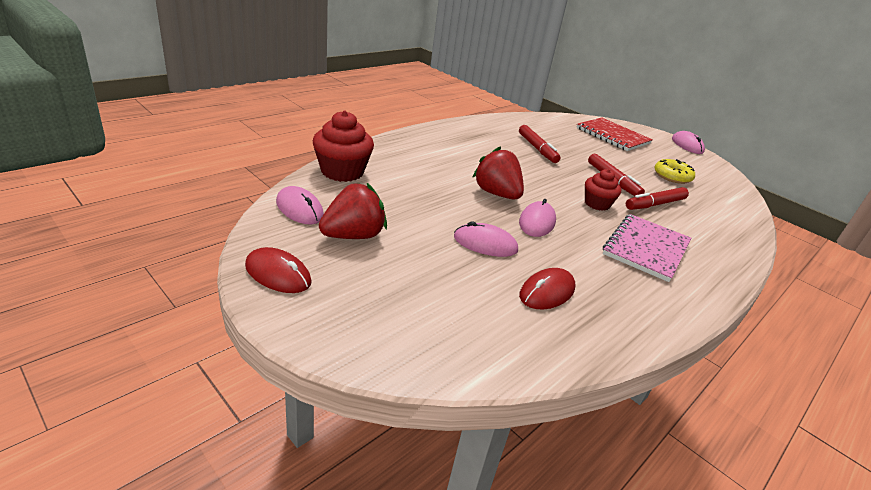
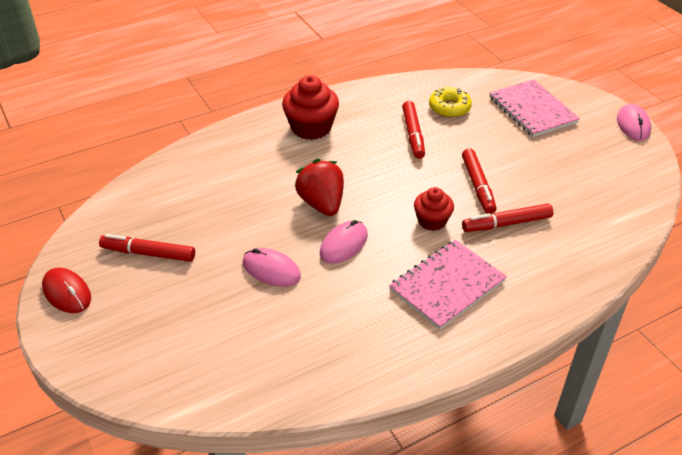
camera: 20 degrees right, 10 degrees up
pink mouse [276,186,324,224] -> none
red cupcake [313,111,374,182] -> red cupcake moved to [282,75,339,140]
red strawberry [319,183,387,239] -> red marker [99,234,195,262]
red mouse [519,268,575,310] -> none
red notebook [576,117,653,151] -> pink notebook [490,79,580,137]
yellow donut [654,159,695,184] -> yellow donut moved to [429,87,472,118]

